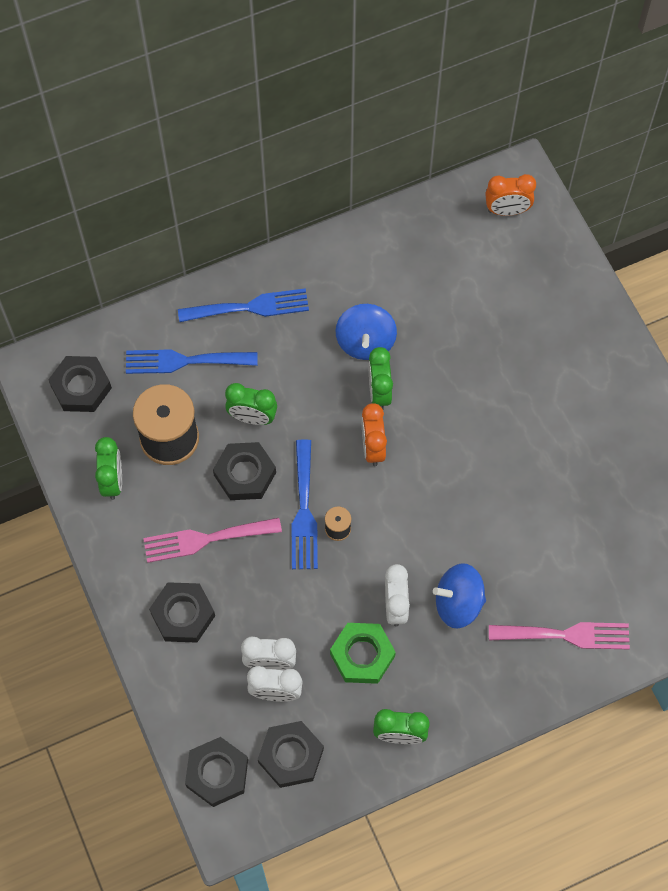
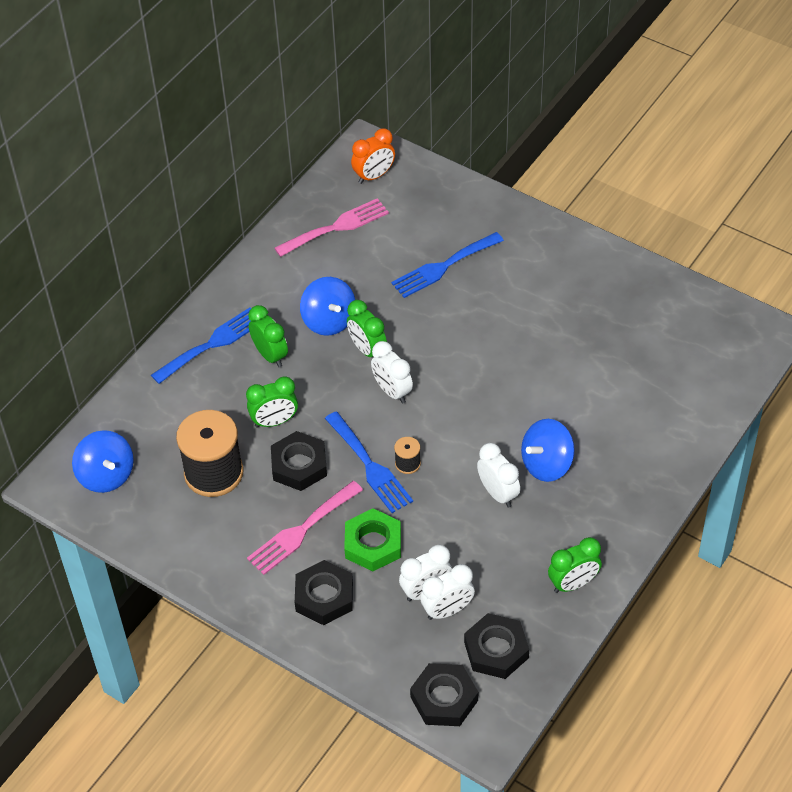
camera: 30 degrees left, 15 degrees down
black nut [48,356,112,412] -> blue spinning top [72,430,134,493]
green clock [95,437,122,500] -> green clock moved to [248,305,288,367]
blue fork [126,349,257,374] -> blue fork moved to [391,232,504,298]
green nut [330,623,396,684] -> green nut moved to [344,508,401,572]
orange clock [362,403,387,466] -> white clock [371,341,413,403]
pink fork [489,622,630,649] -> pink fork moved to [274,198,389,257]

